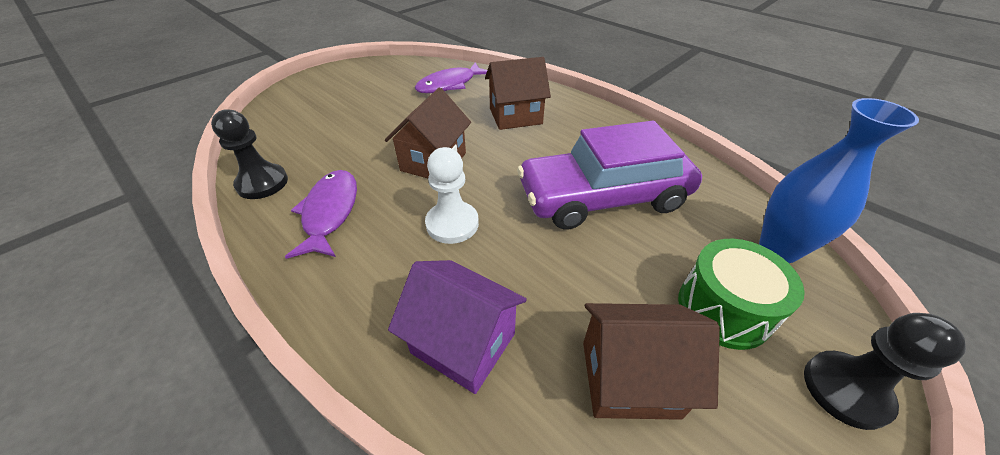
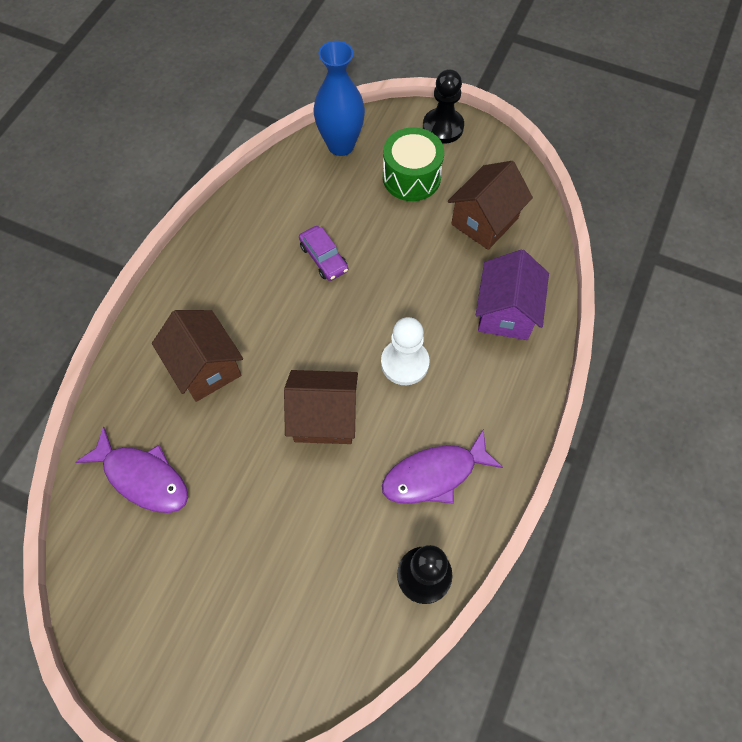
camera: 110 degrees left, 20 degrees up
purple car [517,121,702,230] -> purple car [299,226,348,281], size x0.40
brown house [583,303,720,420] -> brown house turned 60 degrees clockwise [448,161,533,250]

